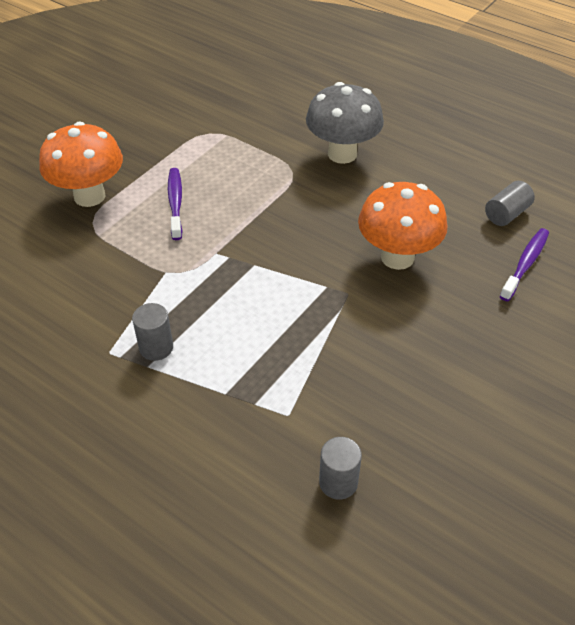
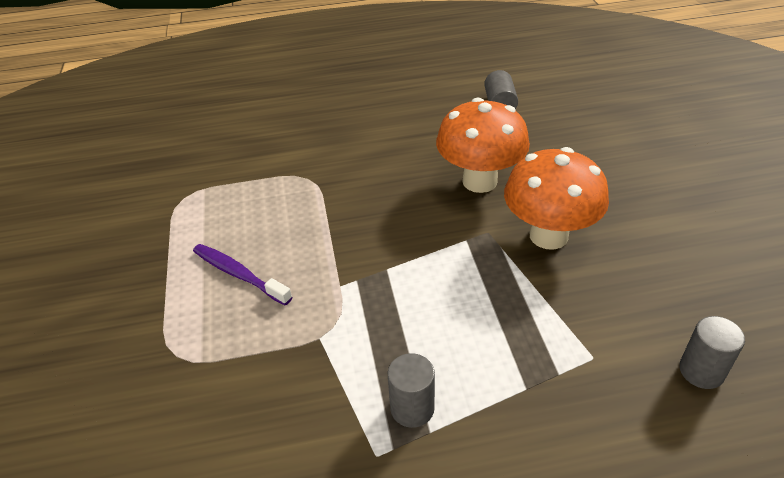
camera: 45 degrees left, 5 degrees down
orange mushroom [39,122,123,207] -> orange mushroom moved to [504,147,609,250]
grey mushroom [306,82,384,164] -> none
purple toothbrush [500,228,549,301] -> none

